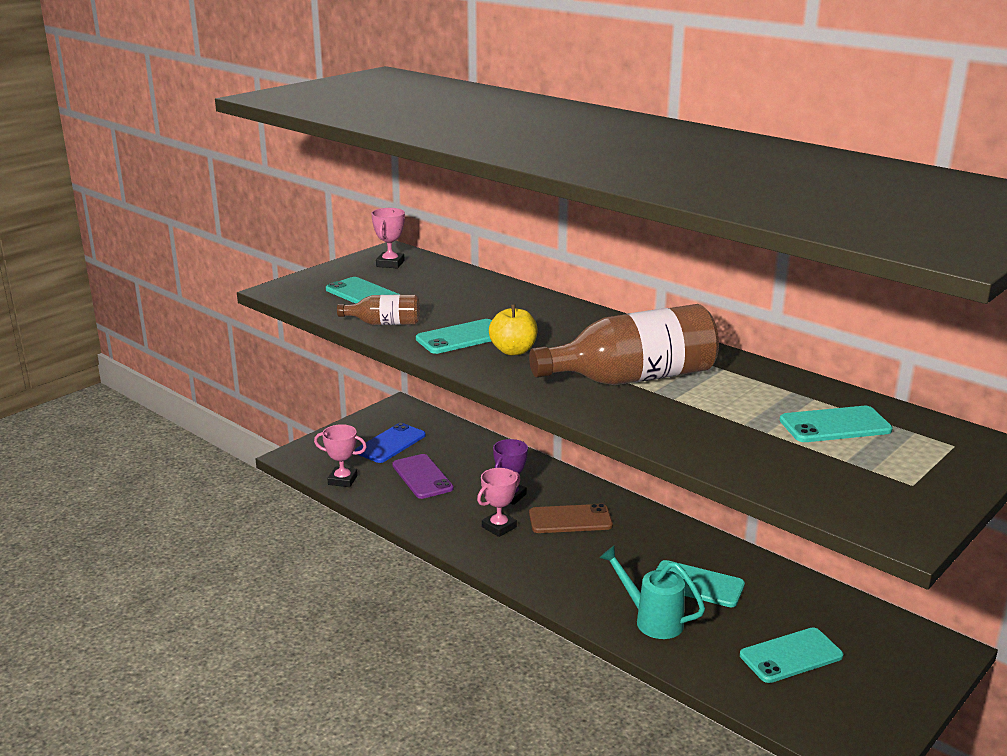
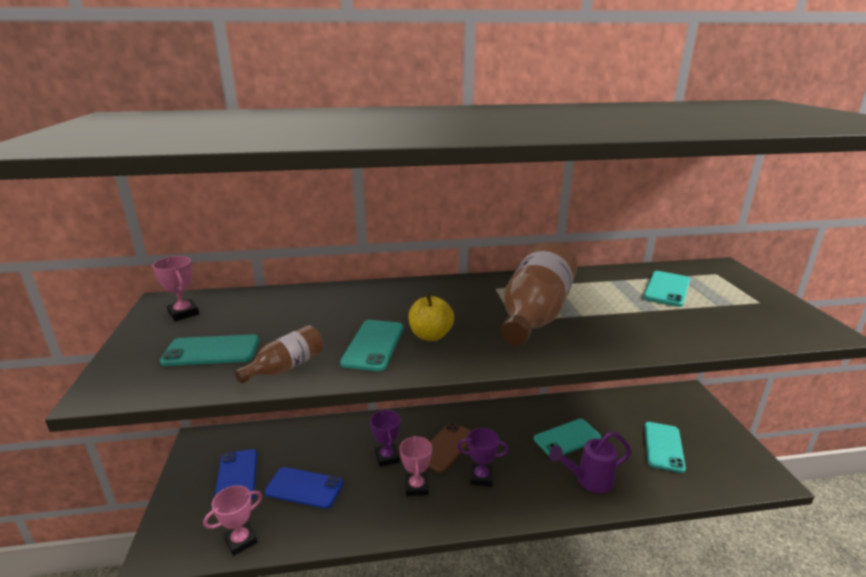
camera: 50 degrees left, 0 degrees up
purple phone [392,454,454,499] -> blue phone [265,467,343,509]
turquoise watering can [599,546,705,639] -> purple watering can [549,431,631,494]
none -> purple trophy [457,428,509,486]

